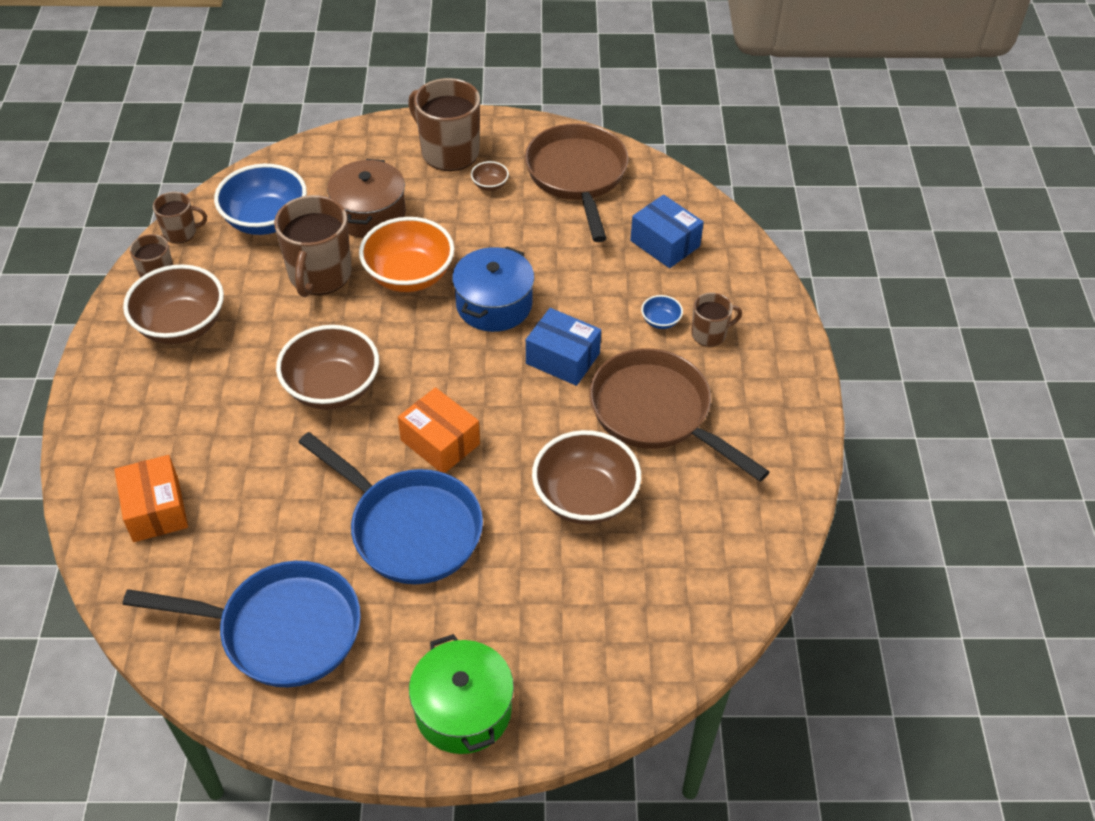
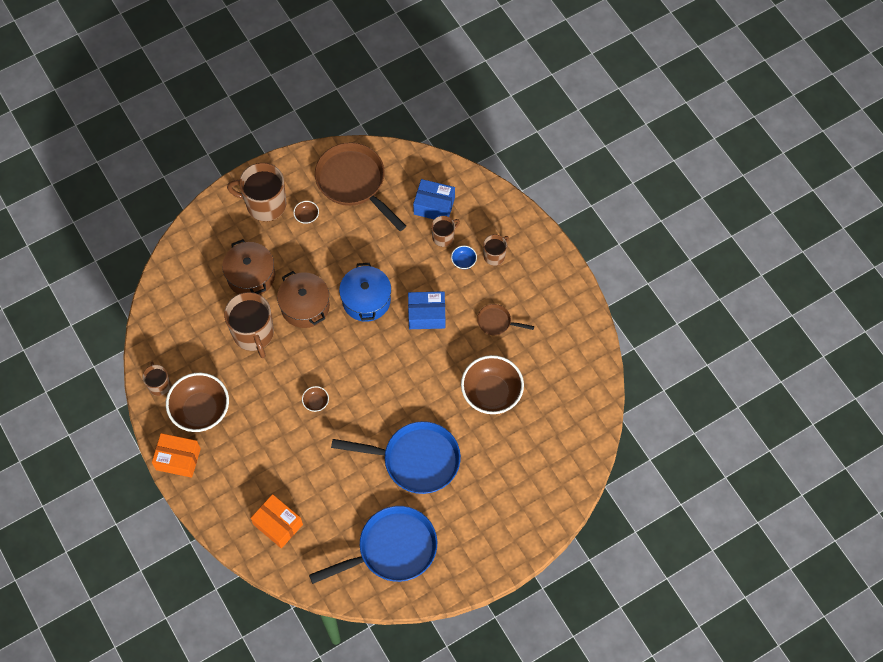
camera: 30 degrees left, 15 degrees up
brown mug [153,192,207,243] -> brown mug moved to [431,216,460,247]
blue bowl [214,164,307,235] -> none
brown bowl [276,325,379,410] -> brown bowl [302,386,329,412], size x0.43
orange bowl [359,217,454,292] -> brown pot [277,271,330,328]
orange box [398,387,480,473] -> orange box moved to [152,433,201,478]
green pot [409,634,514,754] -> none
brown pan [589,348,770,482] -> brown pan [477,304,534,335], size x0.47

